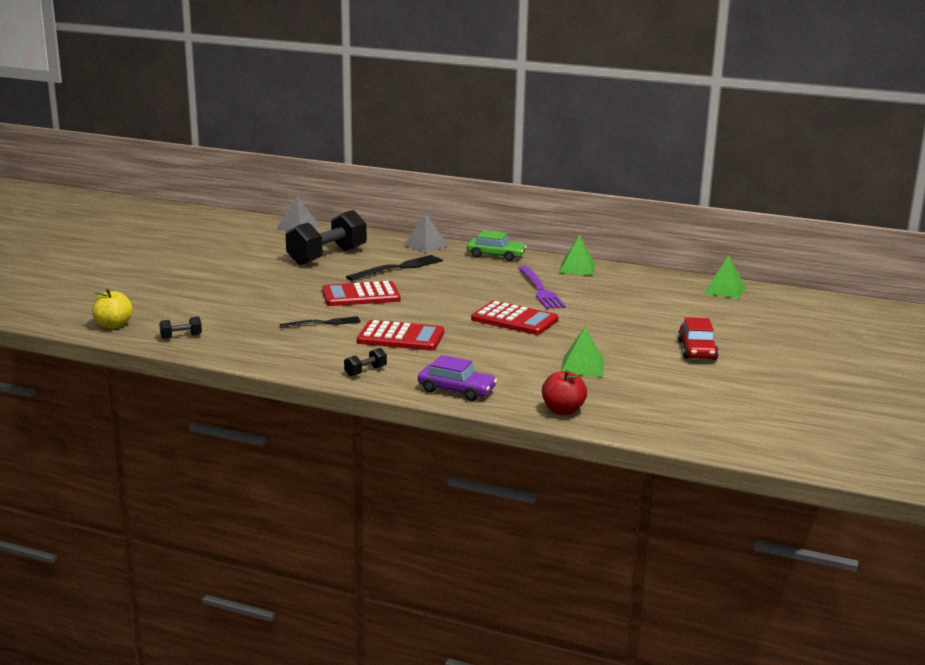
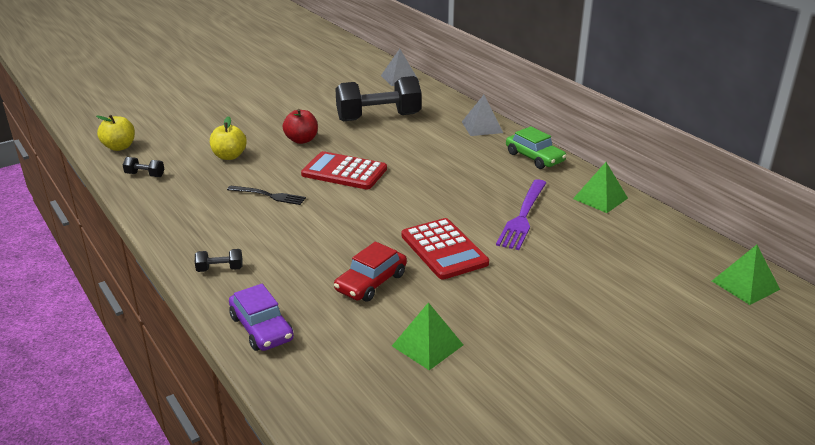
camera: 35 degrees right, 10 degrees up
black fork [346,255,443,281] -> none
red calculator [357,320,444,351] -> none
red apple [542,370,587,415] -> red apple moved to [283,109,318,144]
red car [678,317,719,360] -> red car moved to [334,242,407,302]
none -> yellow apple [210,116,247,160]

